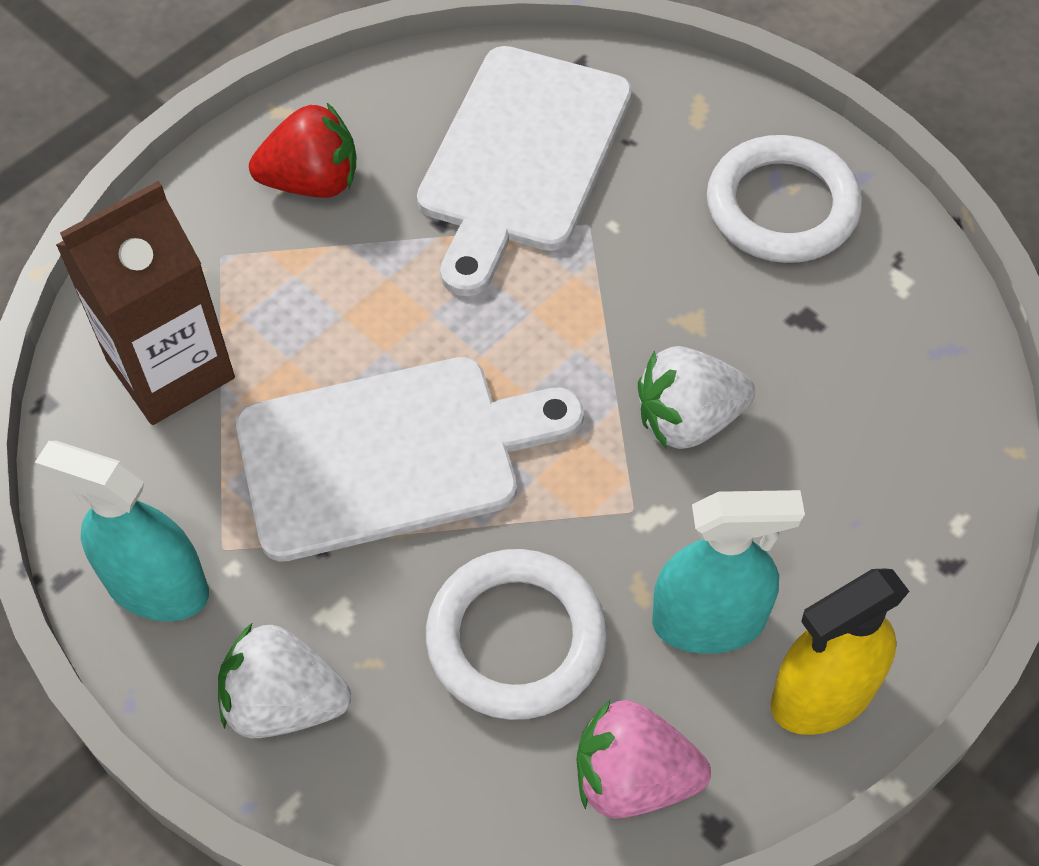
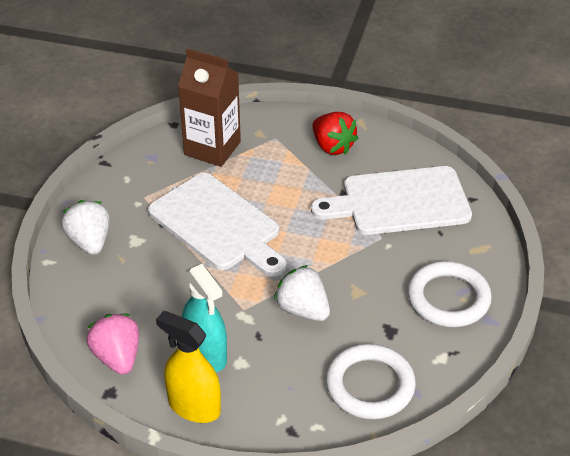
camera: 60 degrees right, 15 degrees down
turquoise spray bottle [35,441,209,621] -> none
white ring [426,549,607,720] -> white ring moved to [326,344,416,419]

